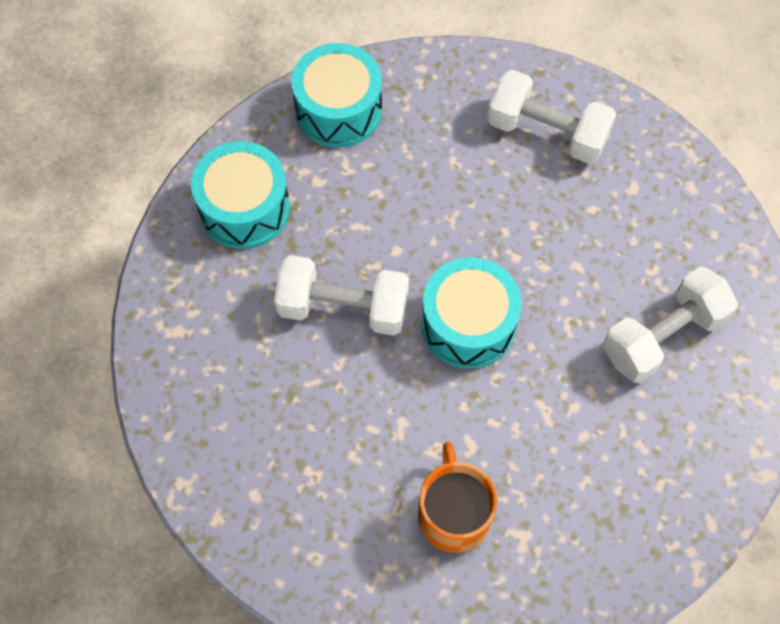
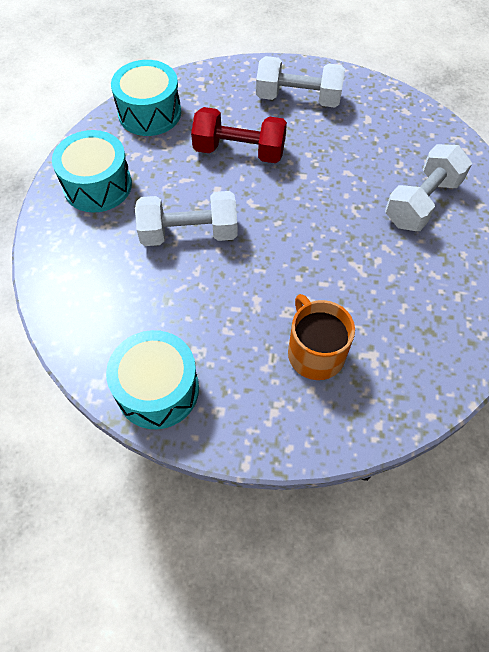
camera: 15 degrees left, 5 degrees down
turquoise drum [421,257,522,369] -> turquoise drum moved to [106,330,199,429]
none -> red dumbbell [191,107,287,163]

